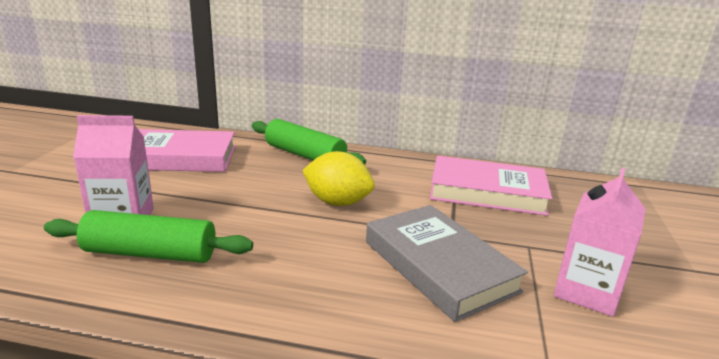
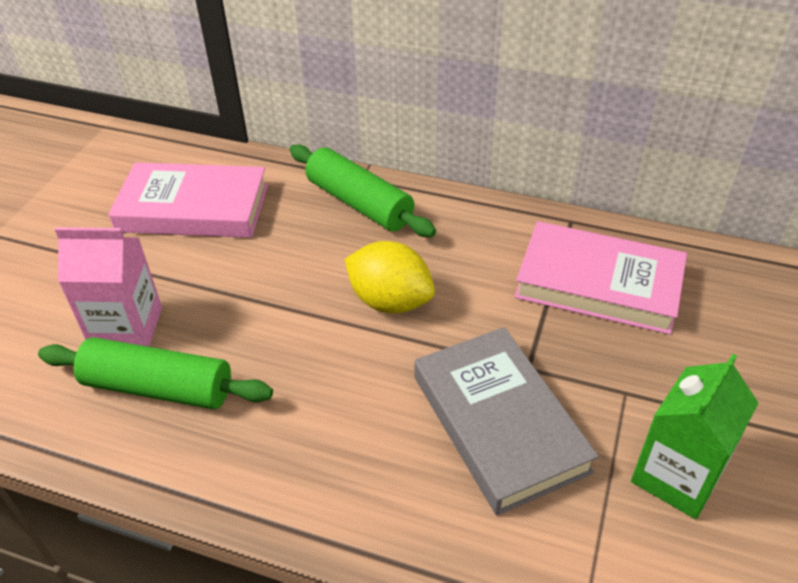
camera: 10 degrees right, 20 degrees up
pink carton [554,168,646,317] -> green carton [631,354,758,519]

